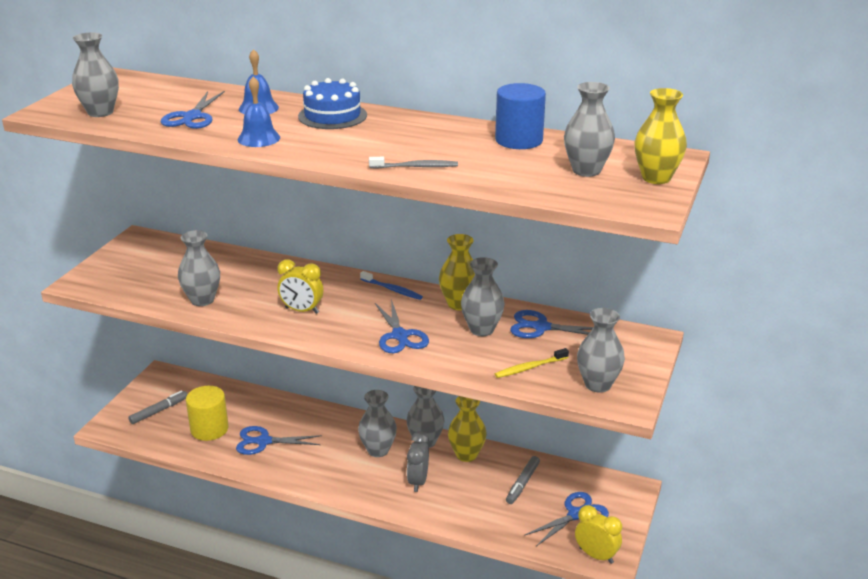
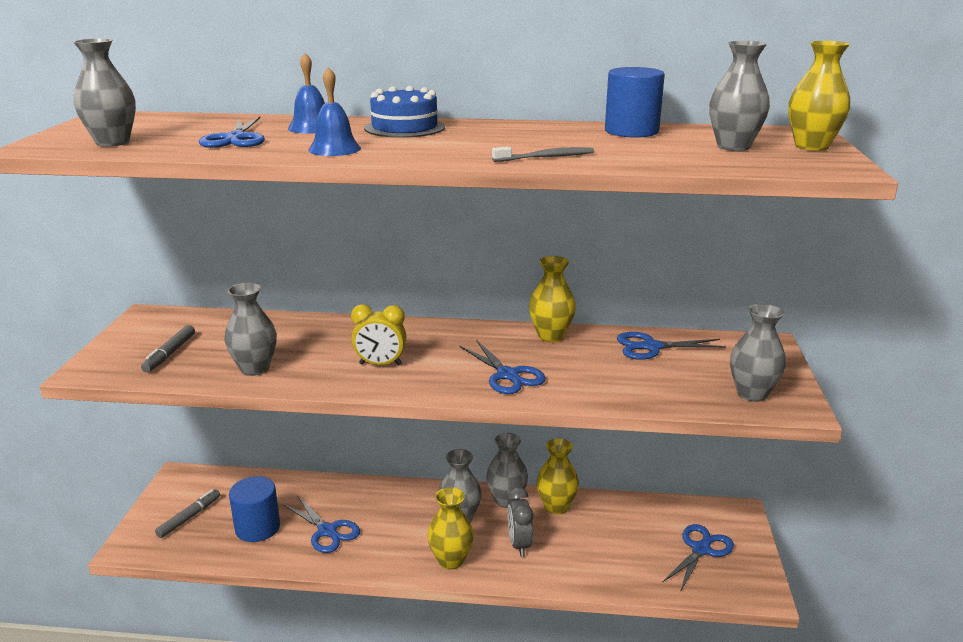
camera: 15 degrees left, 5 degrees down
yellow cylinder [186,386,229,441] -> blue cylinder [229,476,280,542]
blue scissors [236,426,322,455] -> blue scissors turned 120 degrees counterclockwise [283,495,360,553]
blue toothbrush [360,271,423,300] -> none
grey vase [461,257,505,336] -> none
yellow toothbrush [495,348,569,378] -> none
grey marker [506,456,540,504] -> grey marker moved to [141,325,195,372]
yellow clock [575,505,622,564] -> none
none -> yellow vase [427,487,474,570]

